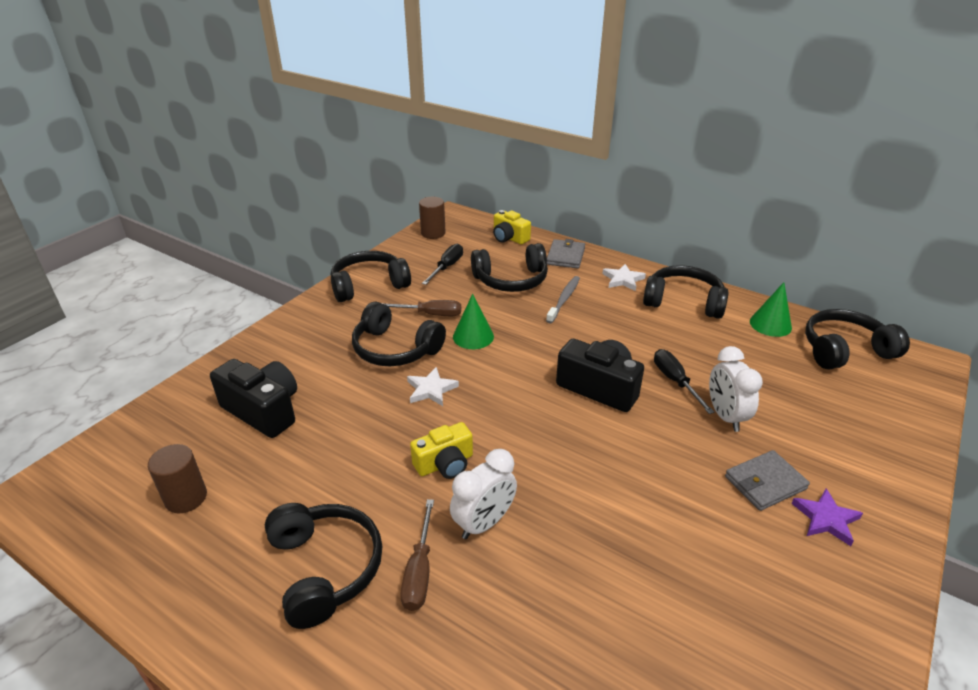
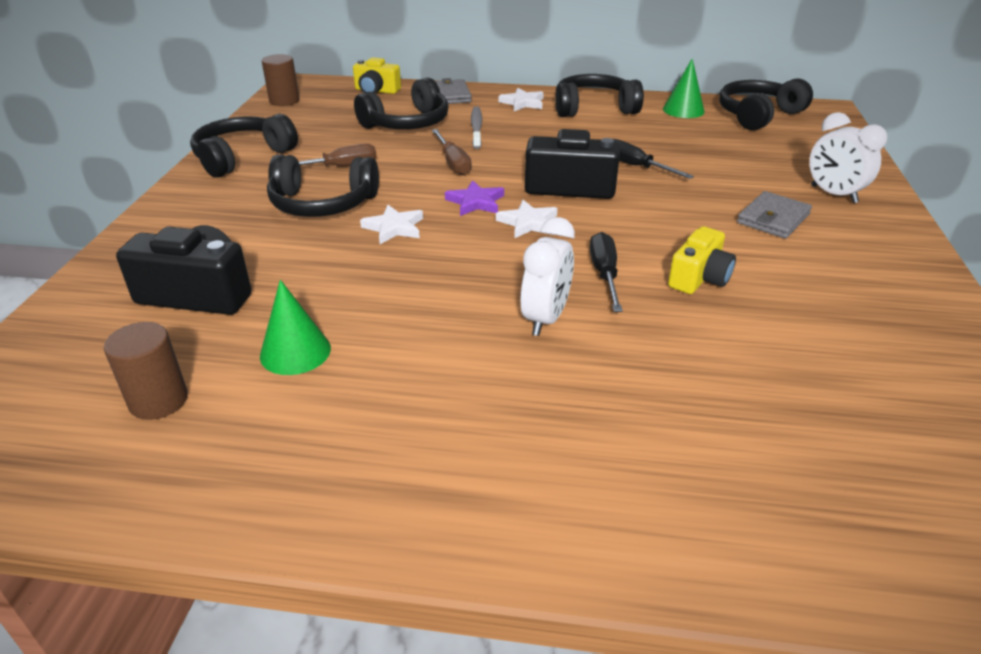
camera: 25 degrees left, 0 degrees up
black headphones [265,503,382,629] -> none
brown screwdriver [400,499,434,611] -> brown screwdriver moved to [432,129,472,175]
yellow camera [410,422,473,479] -> yellow camera moved to [668,226,736,294]
black screwdriver [422,244,463,285] -> black screwdriver moved to [590,232,623,312]
green cone [453,294,494,349] -> green cone moved to [260,280,331,375]
white clock [709,346,763,432] -> white clock moved to [809,112,888,203]
purple star [791,488,863,546] -> purple star moved to [445,180,504,216]
none -> white star [496,200,557,238]

